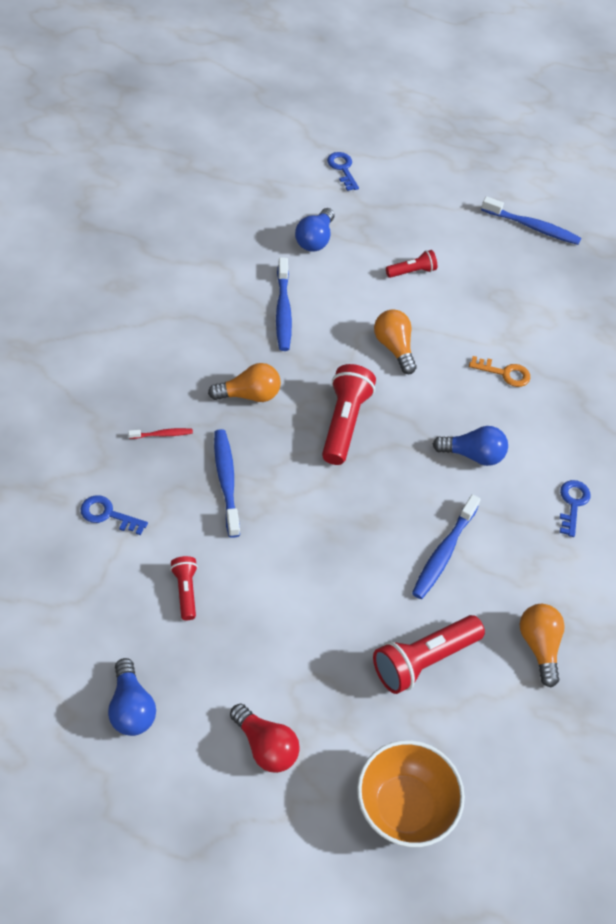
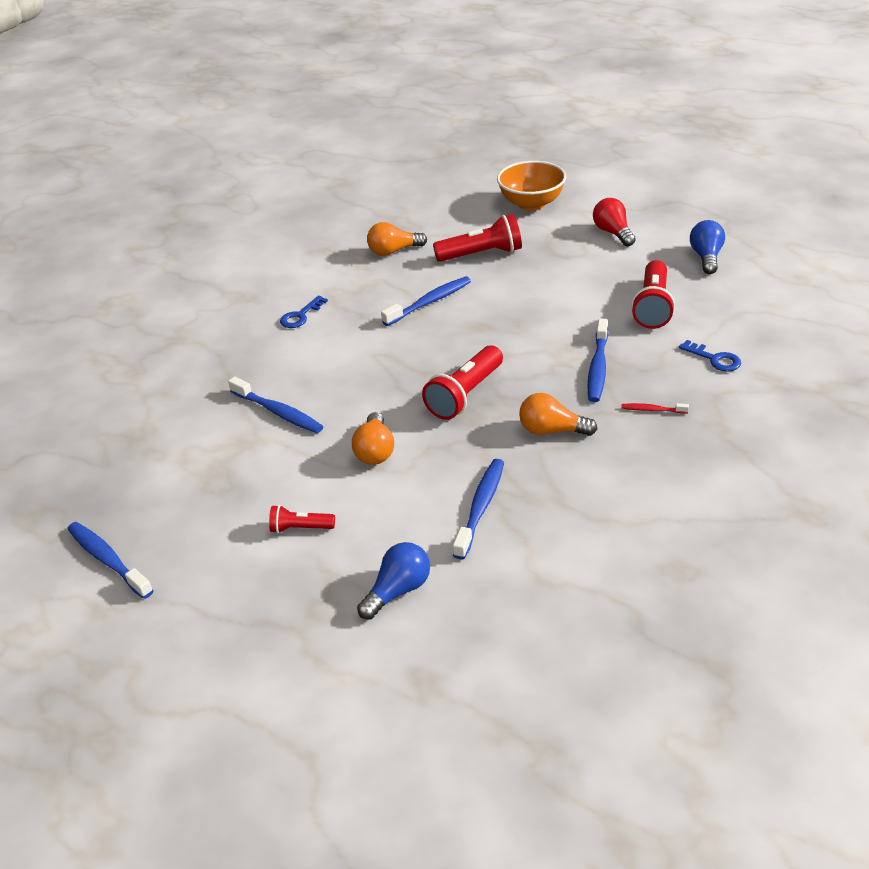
camera: 150 degrees left, 15 degrees down
red flashlight [170,556,198,620] -> red flashlight [631,260,675,329], size x1.82
blue key [327,152,359,191] -> none
blue light bulb [433,426,508,466] -> none
orange key [469,356,530,387] -> blue toothbrush [228,377,323,433]
orange light bulb [520,604,565,688] -> orange light bulb turned 60 degrees clockwise [367,222,427,256]

